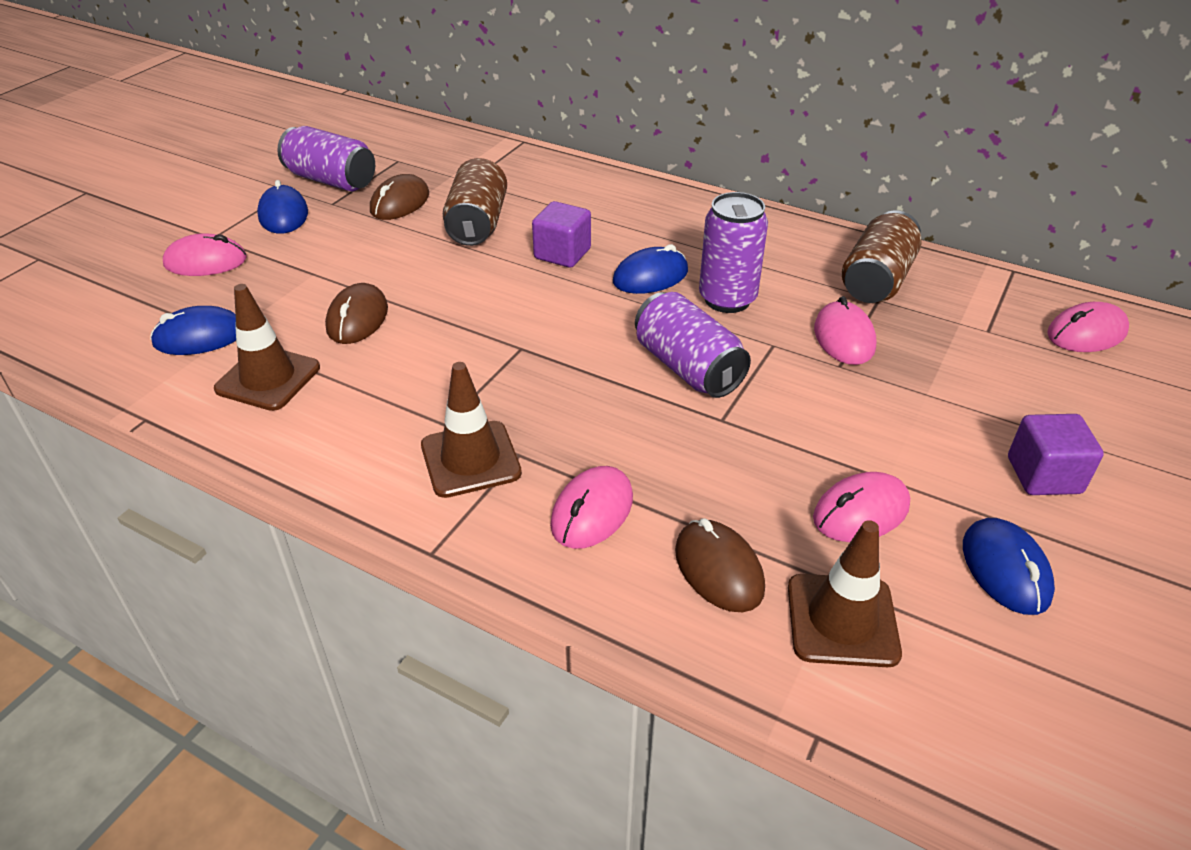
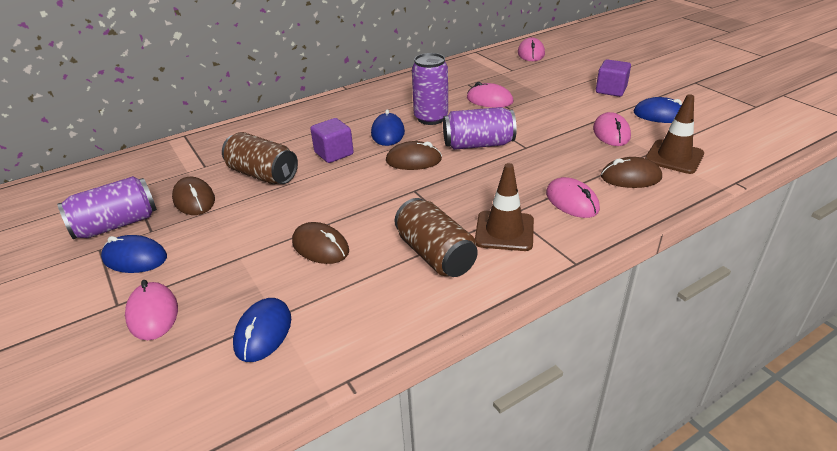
camera: 60 degrees left, 5 degrees down
pink mouse [163,233,247,276] -> pink mouse turned 45 degrees counterclockwise [125,280,178,340]
brown traffic cone [214,284,320,411] -> none
brown can [842,210,922,303] -> brown can moved to [394,198,478,277]
none -> brown mouse [386,141,442,170]

